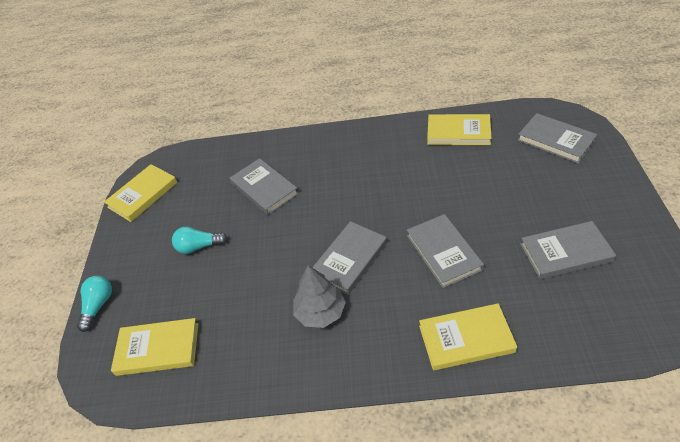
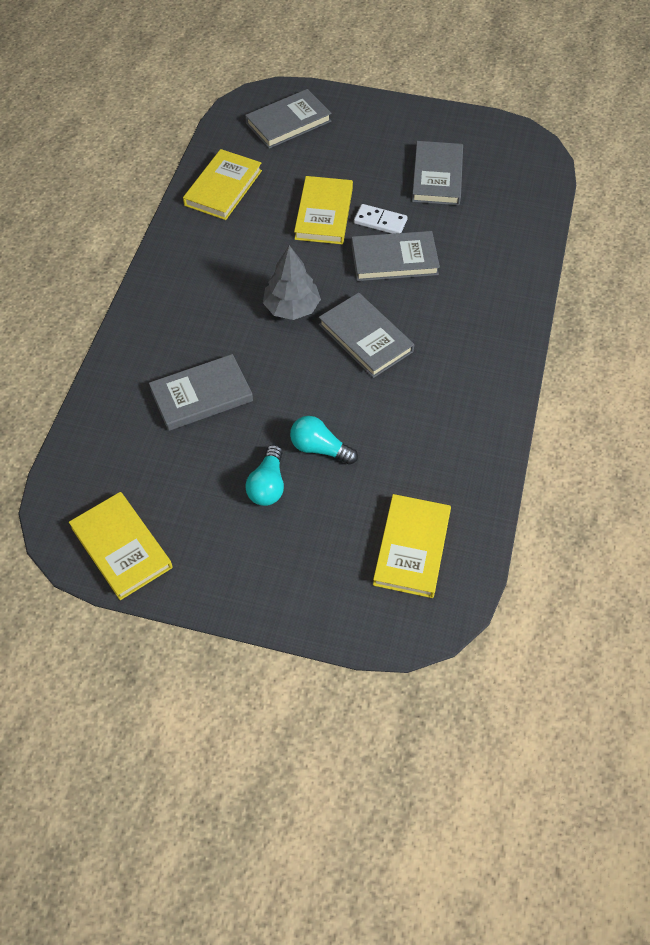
camera: 80 degrees left, 10 degrees up
turquoise light bulb [77,276,112,332] -> turquoise light bulb moved to [290,416,358,465]
grey tree [293,265,346,328] -> grey tree moved to [263,245,321,320]
yellow book [419,303,517,370] -> yellow book moved to [294,176,353,244]
none -> white domino [354,204,408,234]

